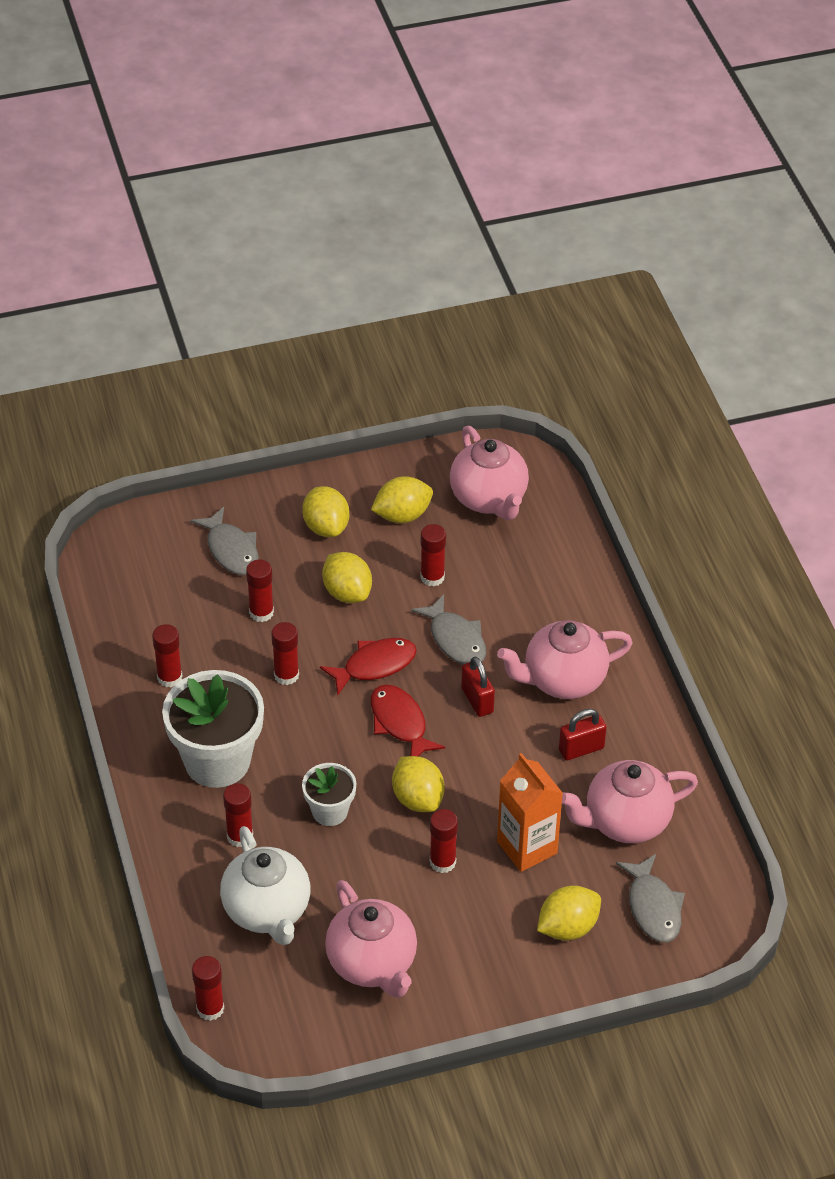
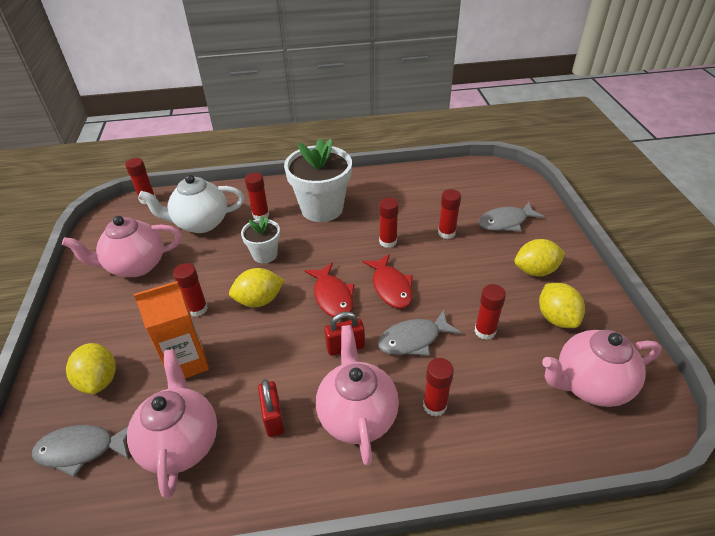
camera: 100 degrees right, 5 degrees down
red glue stick [152,624,182,687] -> red glue stick moved to [423,358,454,417]
yellow lemon [322,552,372,603] -> none
red fish [371,684,445,756] -> red fish turned 90 degrees clockwise [305,263,355,317]

